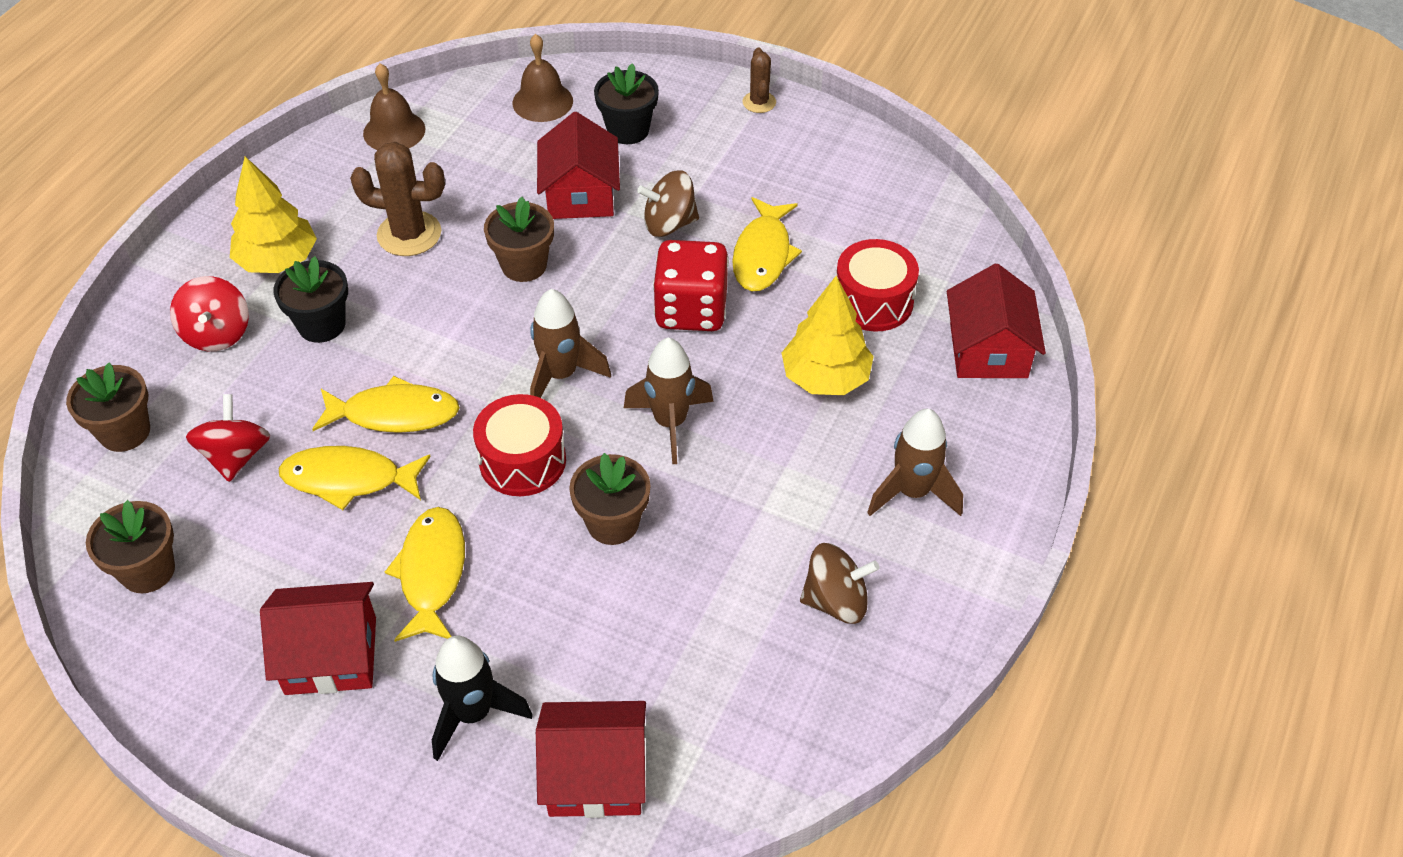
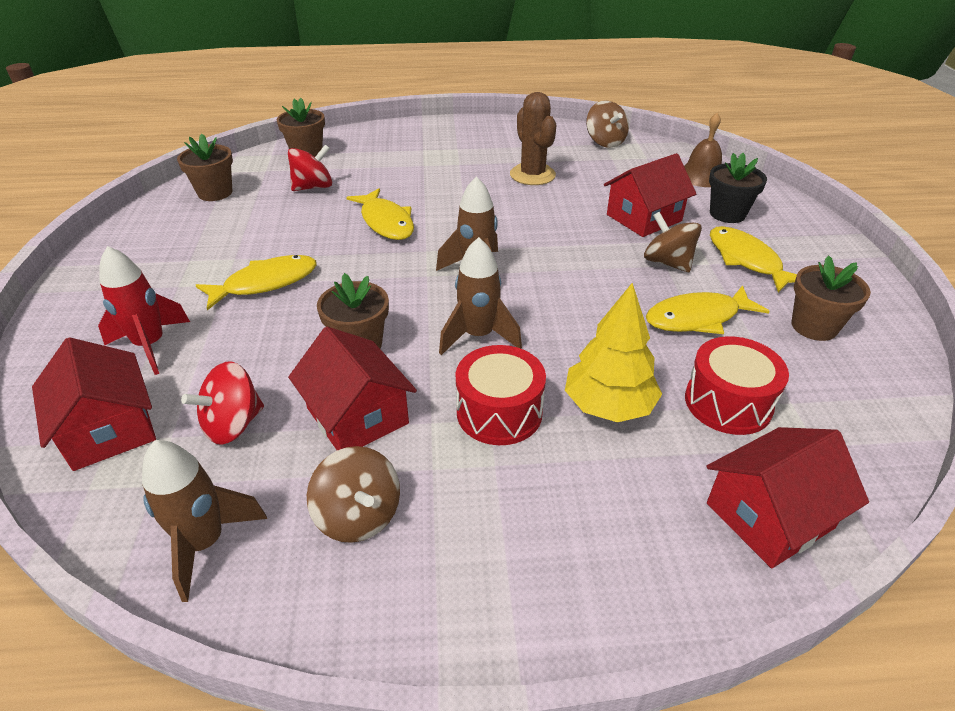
camera: 60 degrees right, 10 degrees down
red spinning top [170,276,249,351] -> red spinning top moved to [181,361,264,445]
yellow tree [230,156,317,273] -> none
red house [260,582,376,695] -> red house moved to [288,327,417,450]
black flower pot [273,256,348,343] -> none
yellow fish [279,446,431,510] -> yellow fish moved to [710,226,797,292]
brown bell [363,63,425,150] -> brown spinning top [586,100,629,148]
black rocket [432,636,533,761] -> red rocket [98,246,190,375]
red drum [473,394,566,496] -> red drum moved to [456,345,546,445]
brown flower pot [484,197,554,282] -> brown flower pot moved to [792,255,871,341]
red dice [653,240,729,331] -> none
brown cactus [743,47,776,113] -> none
brown rocket [867,409,963,516] -> brown rocket moved to [142,440,267,602]

